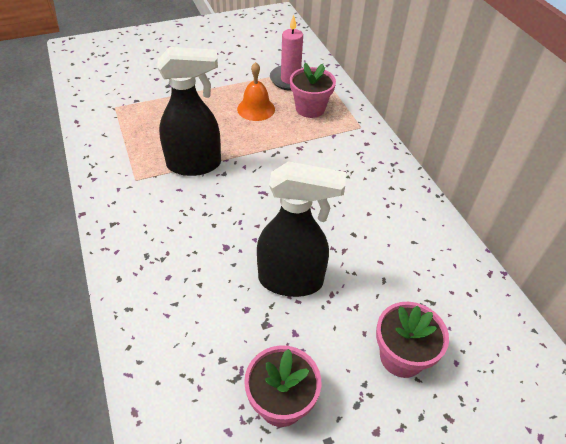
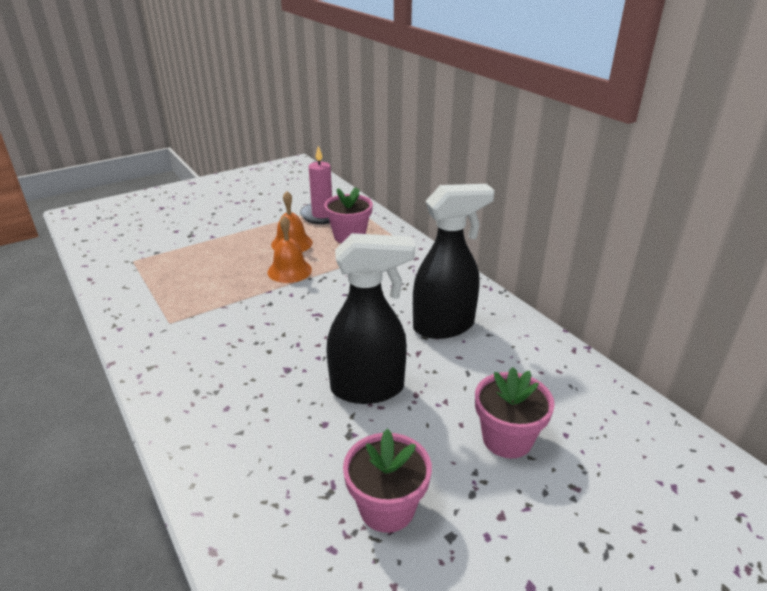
camera: 10 degrees left, 15 degrees down
black spray bottle [157,47,221,176] -> black spray bottle moved to [413,184,495,339]
none -> orange bell [267,216,312,283]

